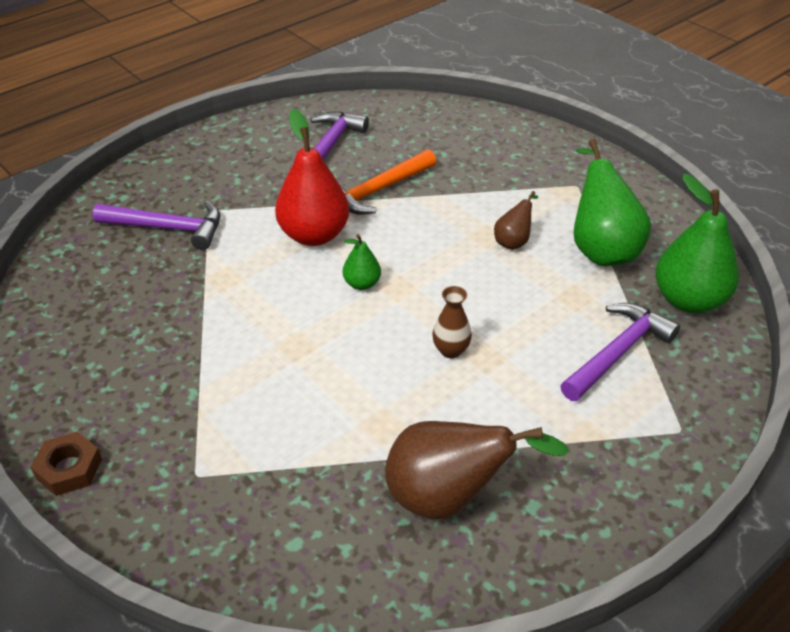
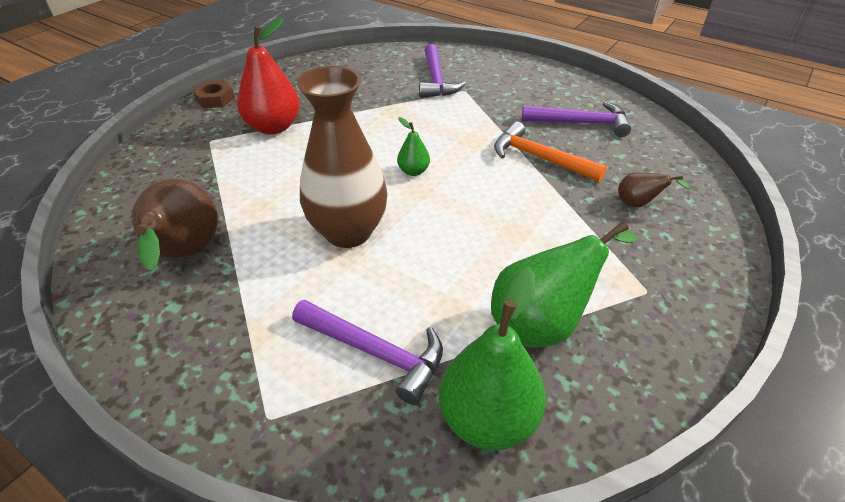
camera: 75 degrees right, 0 degrees up
red pear [275,109,349,246] -> red pear moved to [237,18,300,134]
brown vase [432,286,472,358] -> brown vase [297,66,387,248], size x2.37
brown pear [494,191,538,250] -> brown pear moved to [618,172,690,207]

